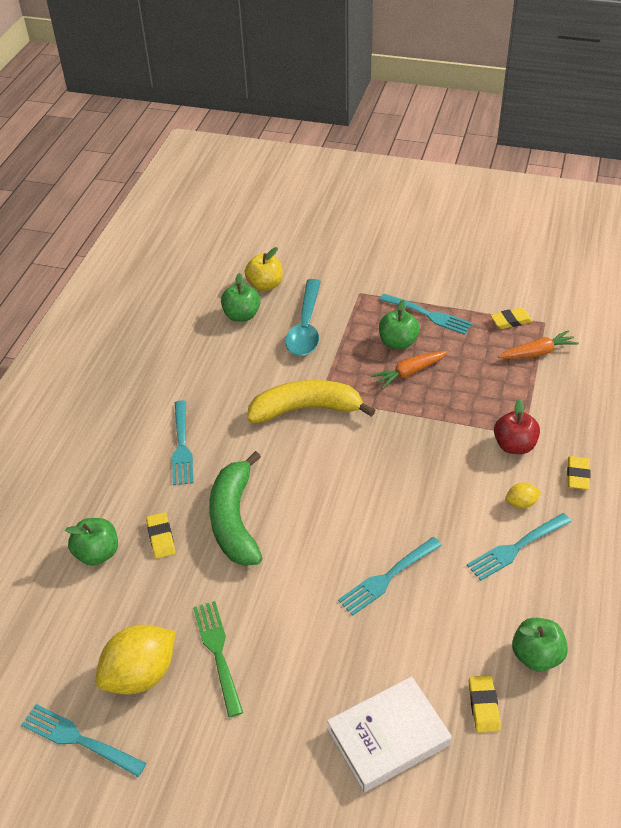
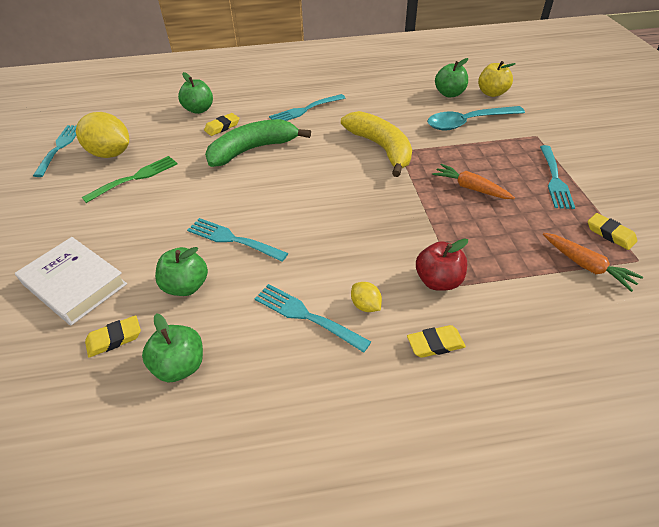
camera: 65 degrees right, 0 degrees up
green apple [379,299,420,349] -> green apple moved to [155,247,208,296]

